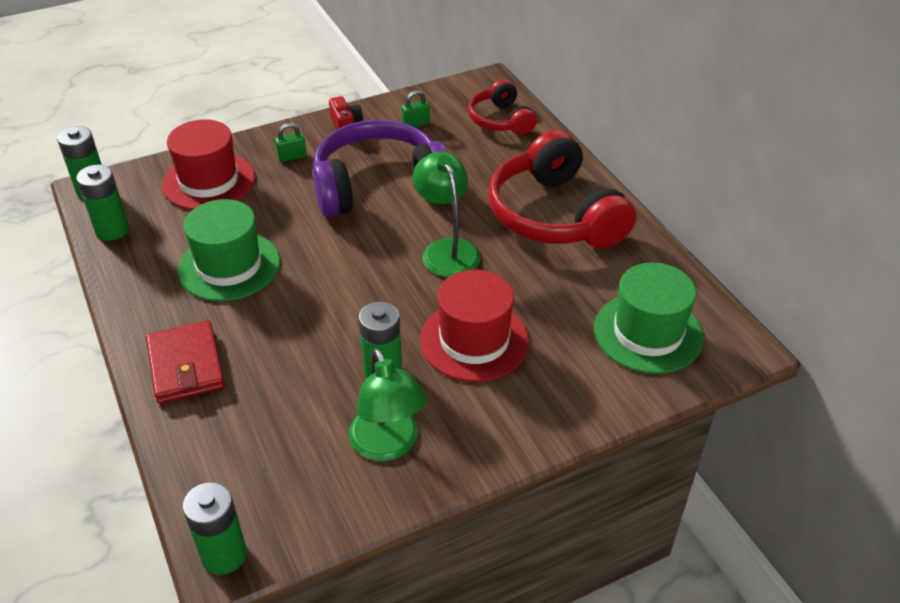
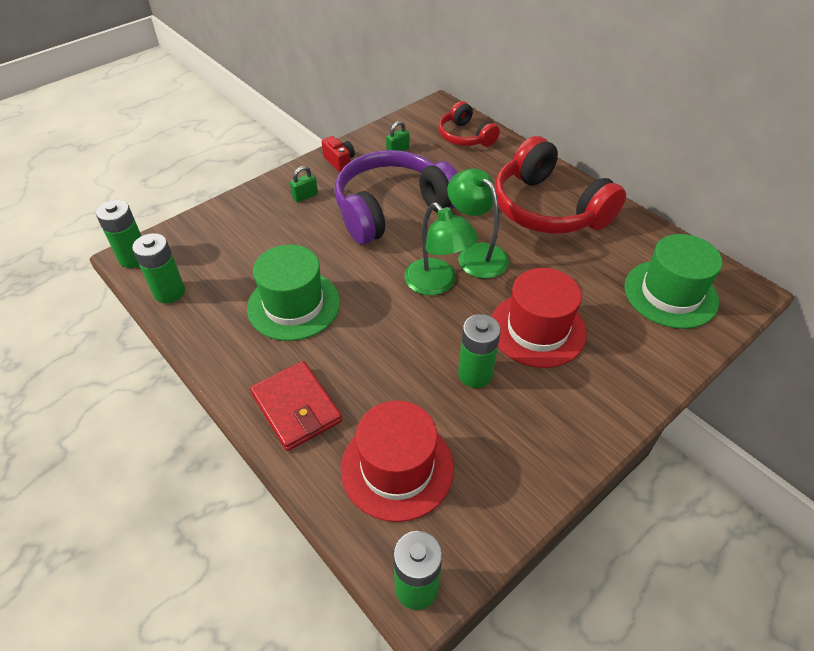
camera: 15 degrees left, 5 degrees up
red hat [162,119,255,210] -> red hat moved to [341,400,454,522]
green lamp [348,348,427,461] -> green lamp moved to [405,202,478,295]

